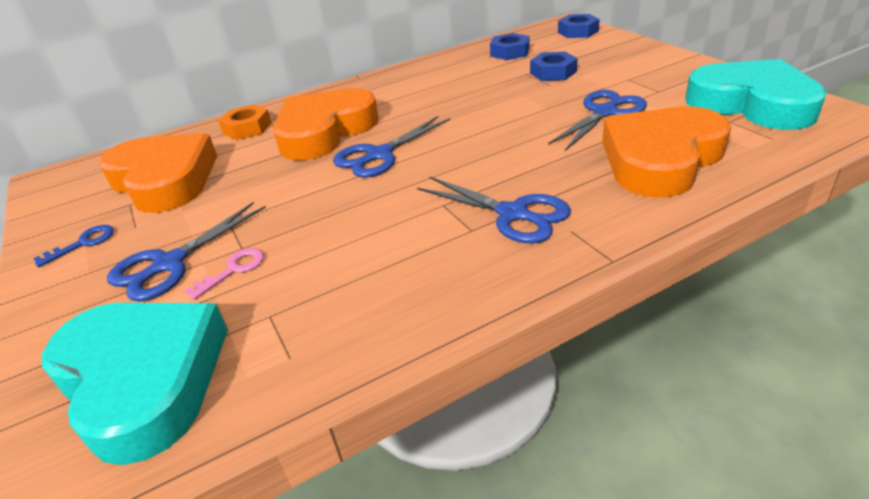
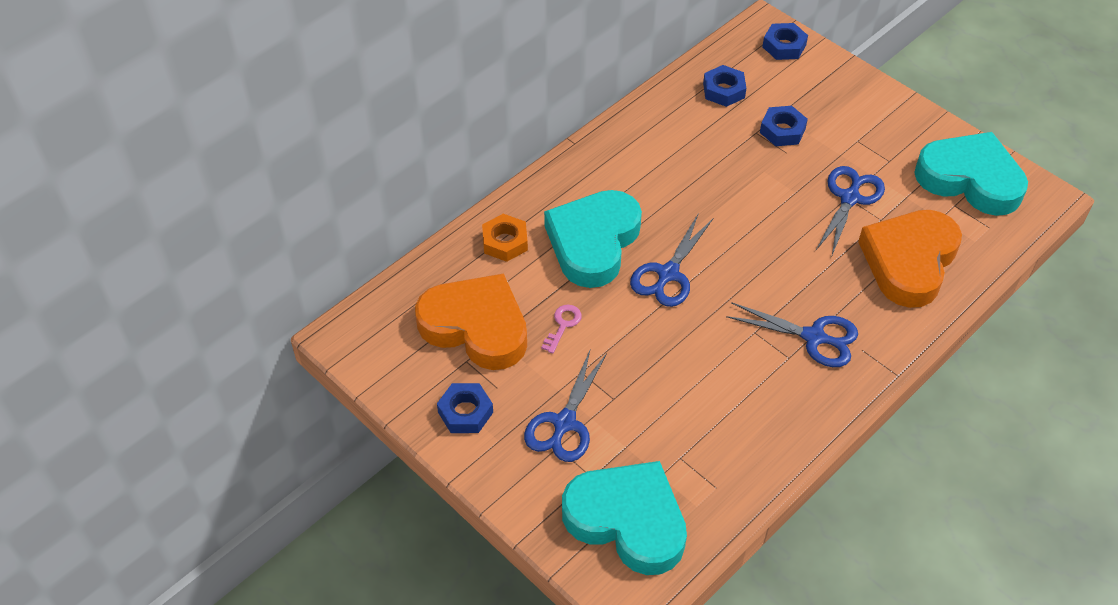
camera: 20 degrees left, 15 degrees up
blue key [33,225,114,267] -> blue nut [437,383,493,433]
pink key [185,248,264,300] -> pink key moved to [541,305,582,354]
orange heart [273,88,379,160] -> turquoise heart [544,190,642,288]

